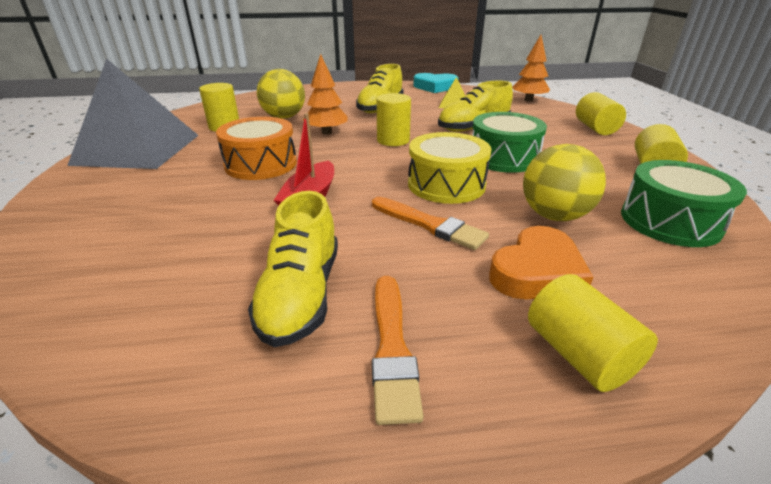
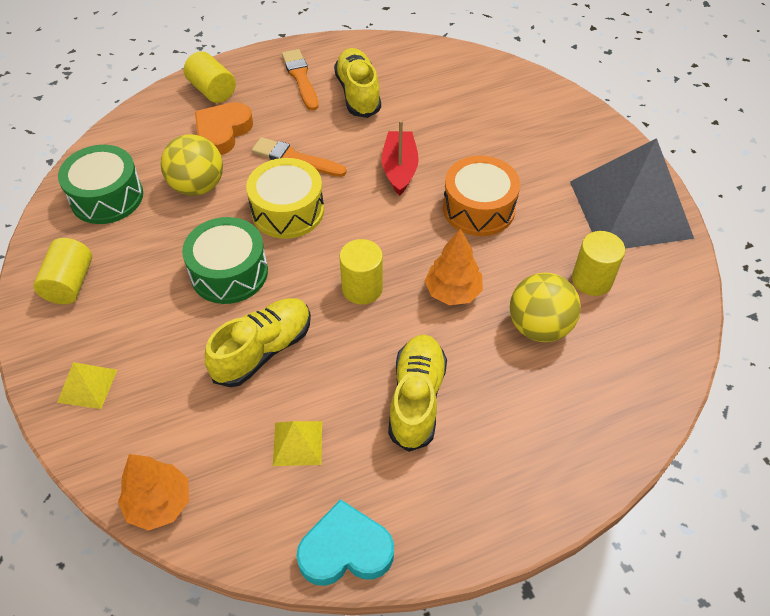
camera: 165 degrees right, 20 degrees up
yellow cylinder [576,92,626,135] -> yellow pyramid [57,362,117,409]

